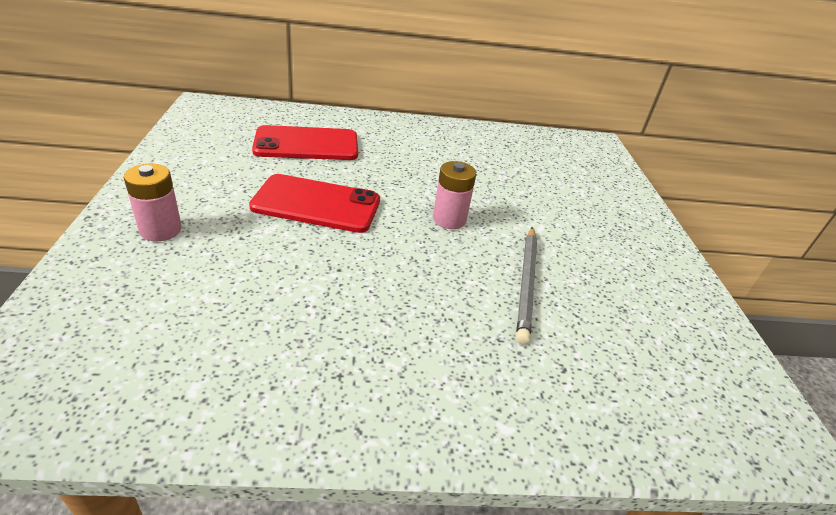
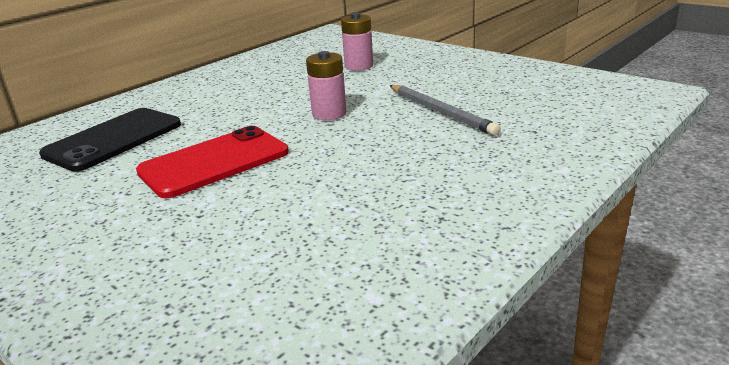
camera: 40 degrees left, 10 degrees down
pink battery [124,164,182,241] -> pink battery moved to [341,13,373,71]
red phone [252,125,358,160] -> black phone [39,108,181,171]

